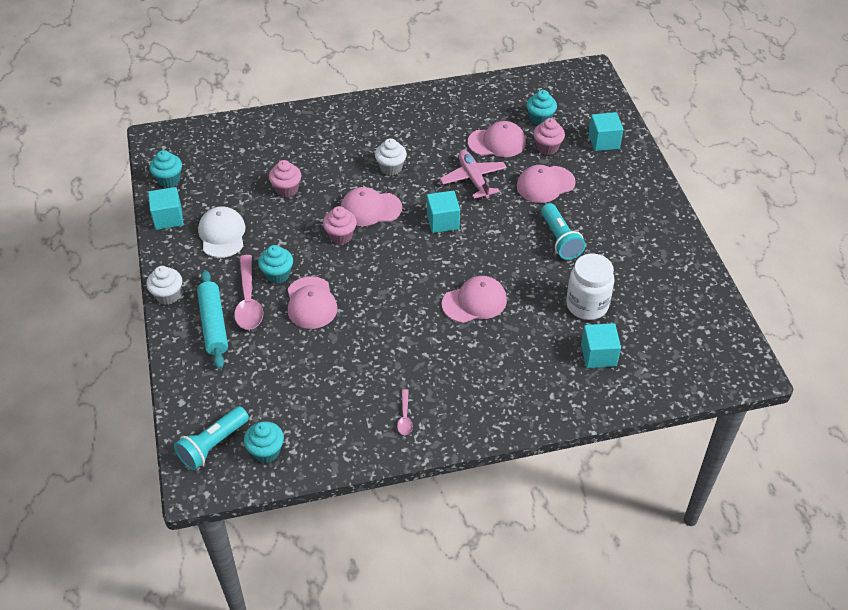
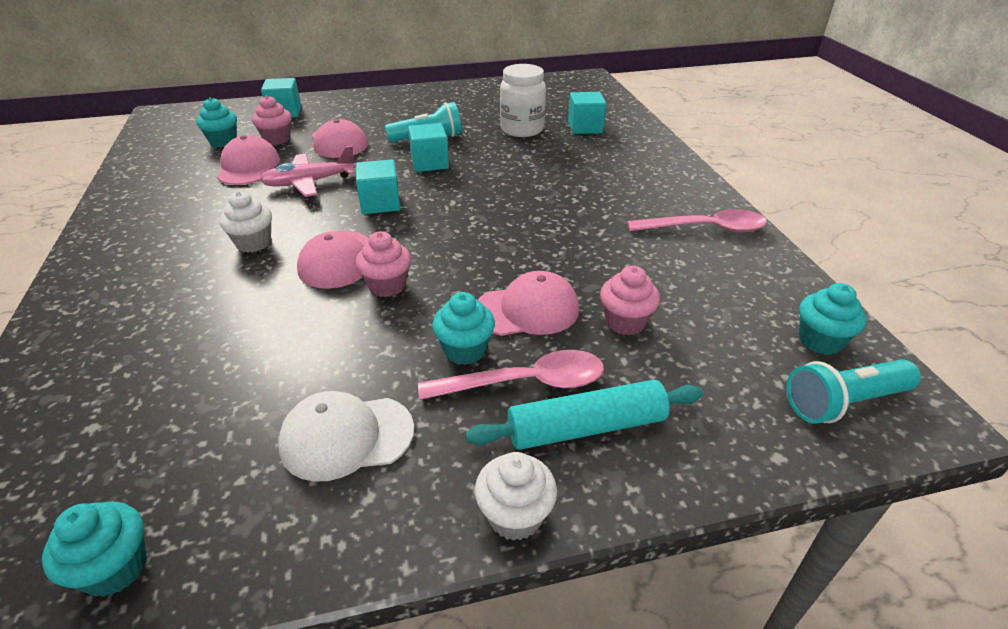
camera: 90 degrees left, 10 degrees down
turquoise cube [148,187,184,230] -> turquoise cube moved to [408,123,449,172]
turquoise flashlight [174,406,249,470] -> turquoise flashlight turned 120 degrees clockwise [786,359,921,424]
pink cupcake [269,160,301,197] -> pink cupcake moved to [600,266,660,335]
pink spoon [397,389,413,435] -> pink spoon [627,209,767,233], size x1.96
pink cap [442,276,507,323] -> none

